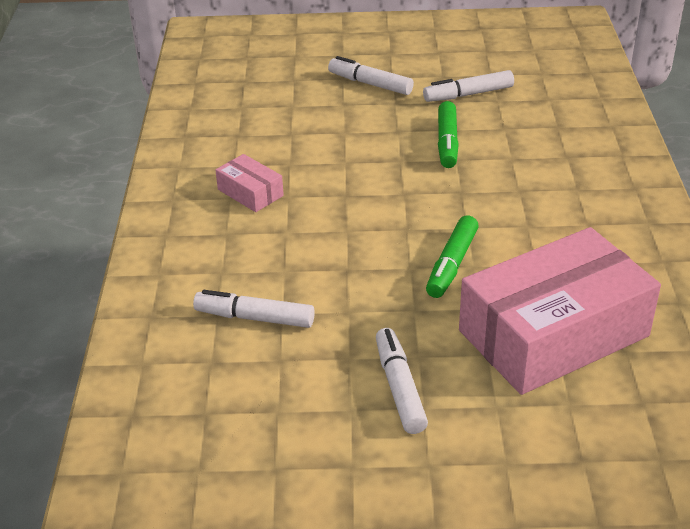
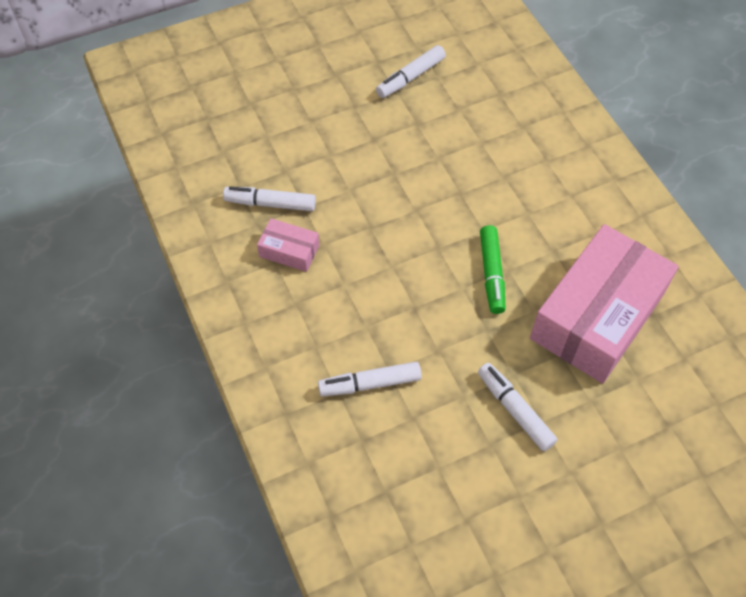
camera: 25 degrees left, 20 degrees up
white marker [328,56,414,95] -> white marker moved to [223,186,316,211]
green marker [438,101,459,168] -> none

